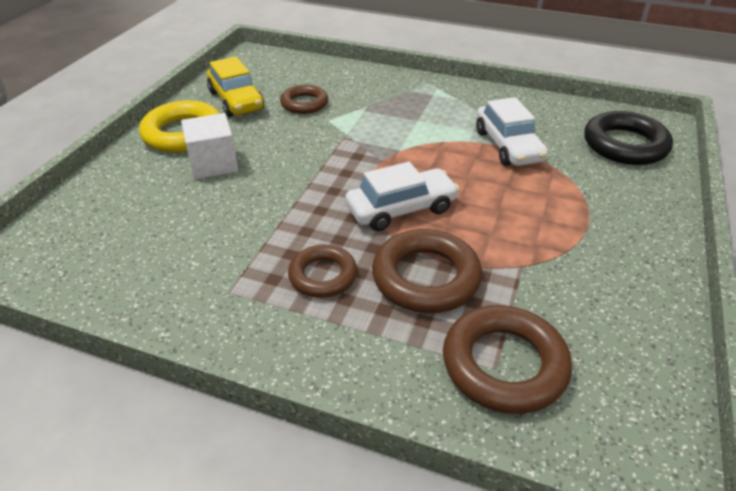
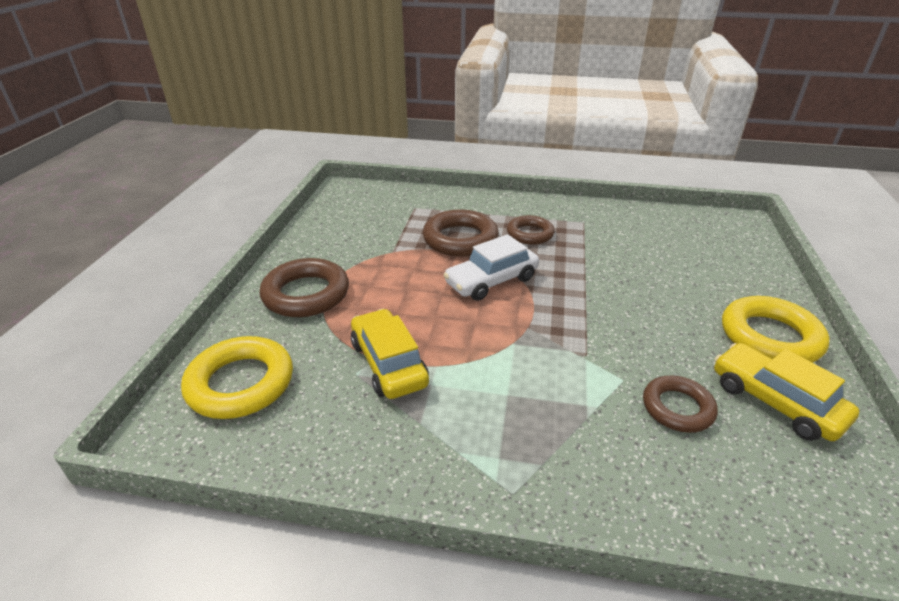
camera: 170 degrees right, 5 degrees down
white cube [181,113,238,179] -> none
brown ring [443,305,572,414] -> brown ring moved to [259,258,349,317]
white car [476,97,548,166] -> yellow car [351,309,429,399]
black ring [584,111,673,165] -> yellow ring [181,336,293,419]

